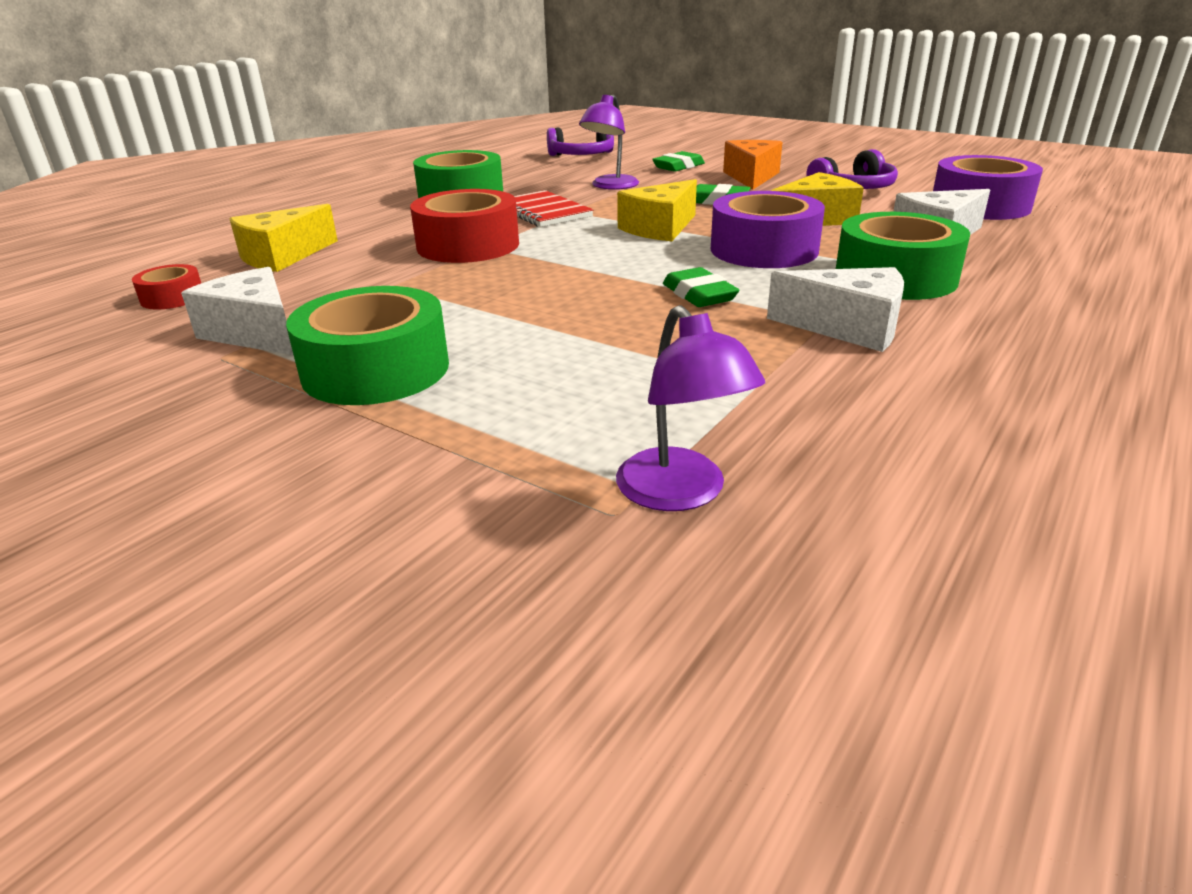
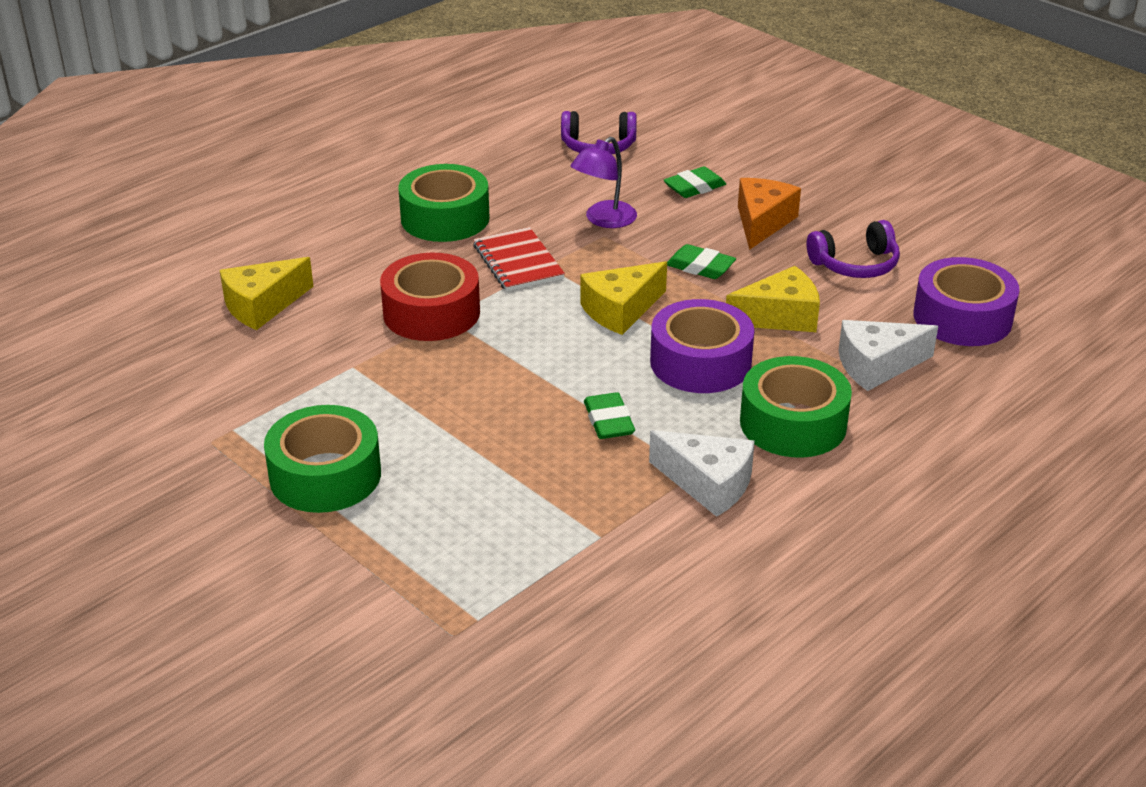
camera: 10 degrees right, 5 degrees up
red tape [132,264,201,309] -> none
white cheese [181,267,293,355] -> none
purple lamp [616,305,765,511] -> none

